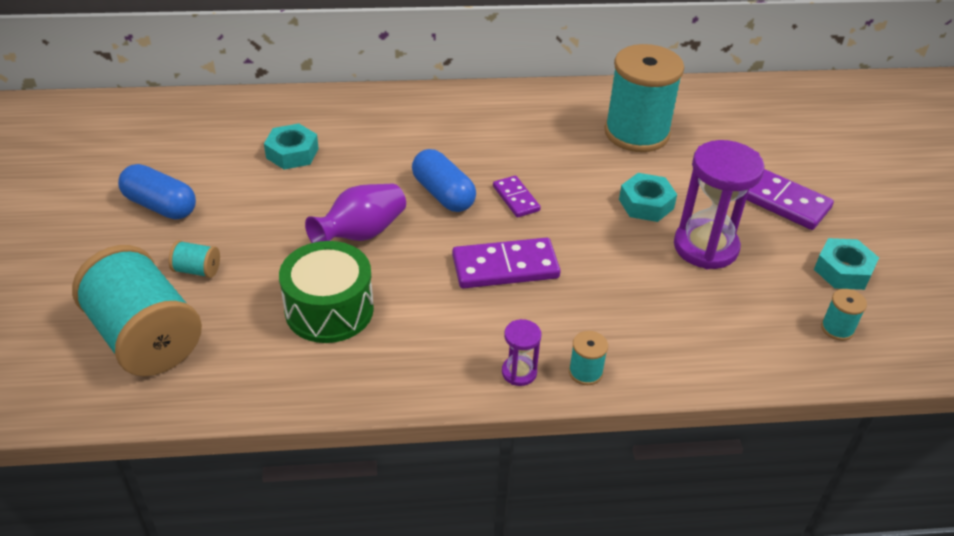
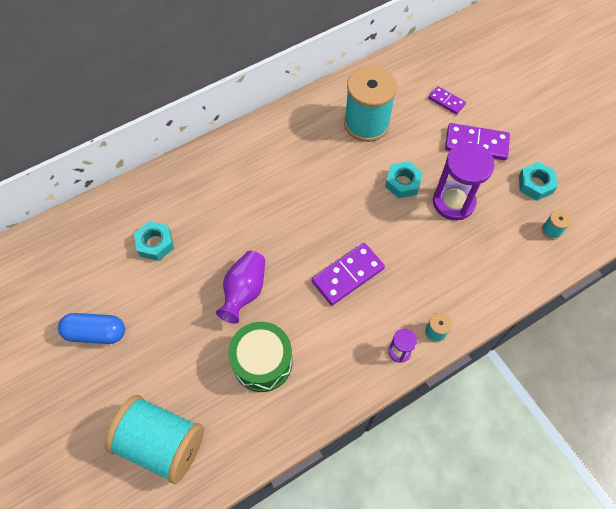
camera: 25 degrees left, 20 degrees up
turquoise spool [168,240,220,278] -> none
blue capsule [412,149,476,212] -> none
purple domino [493,175,541,218] -> purple domino moved to [428,86,466,115]

